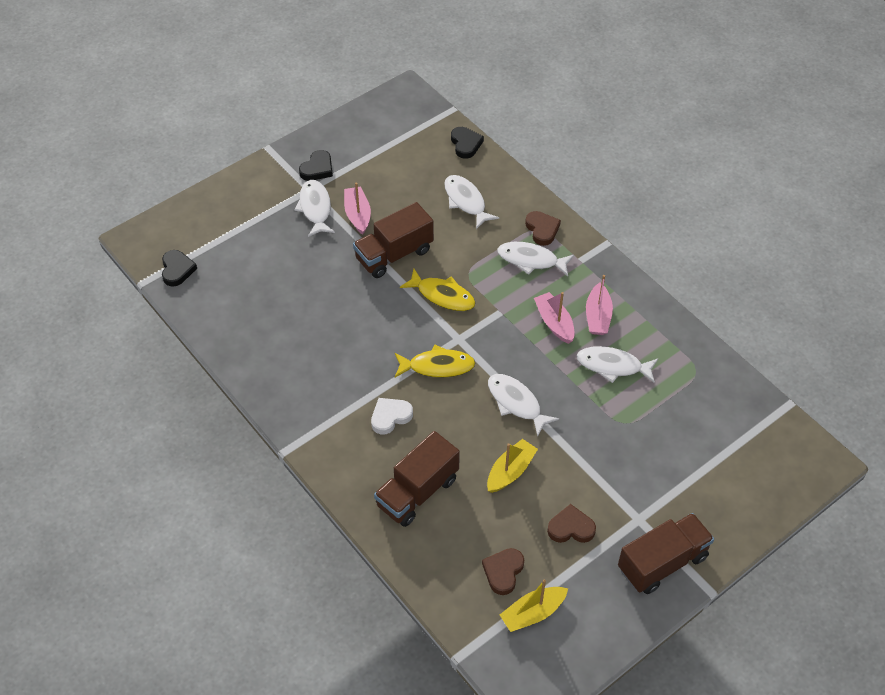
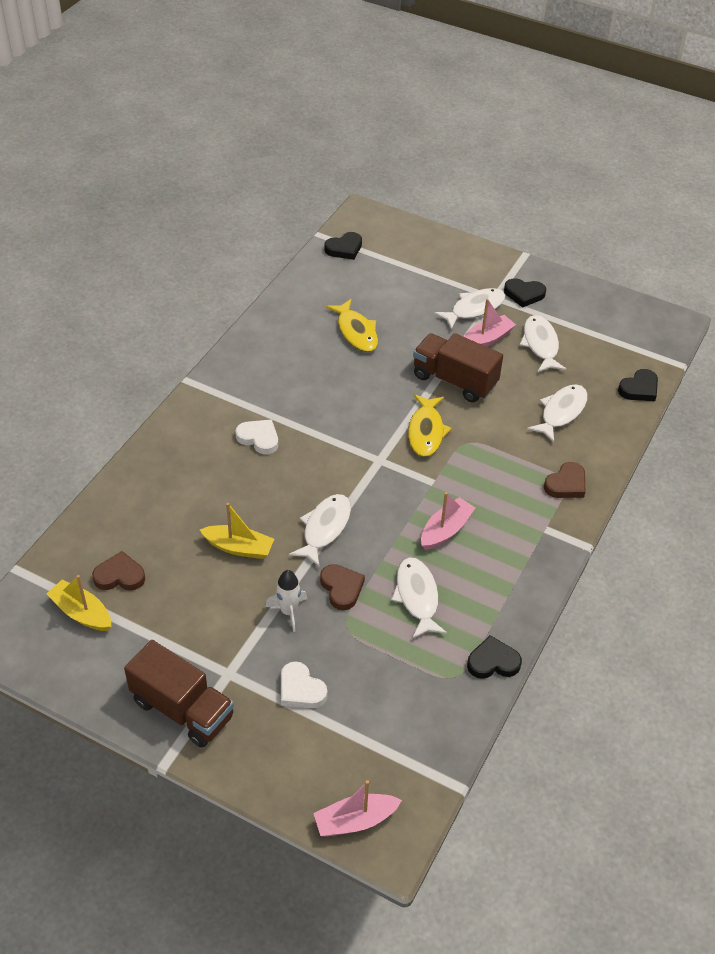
camera: 65 degrees right, 5 degrees down
brown truck [374,431,460,527] -> none
yellow fish [395,345,475,378] -> yellow fish moved to [326,299,378,352]
white fish [497,242,574,276] -> white fish moved to [520,315,566,372]
brown heart [547,504,596,543] -> brown heart moved to [320,564,365,610]
pink boat [586,275,613,335] -> pink boat moved to [313,780,402,837]
none -> white rocket [266,570,307,632]
none -> white heart [281,661,327,708]
none -> black heart [467,635,522,679]

